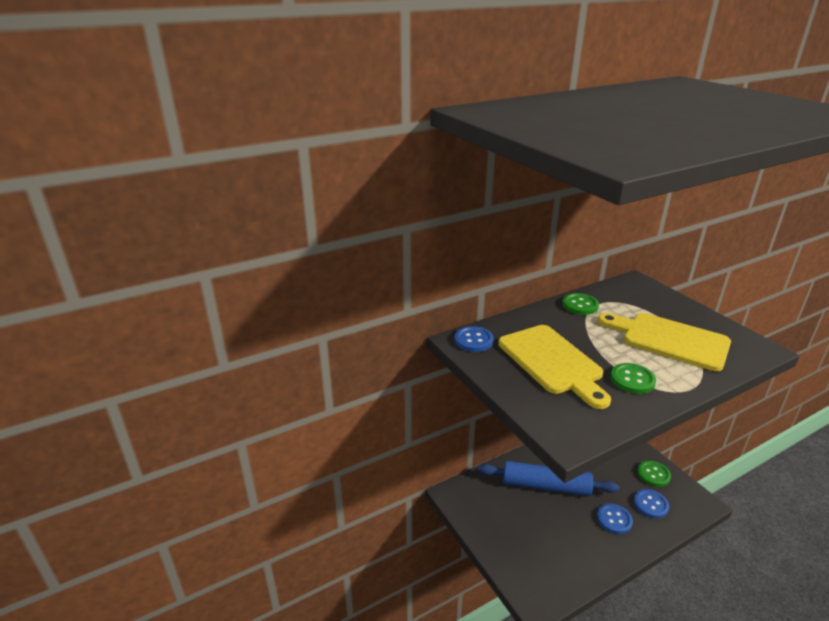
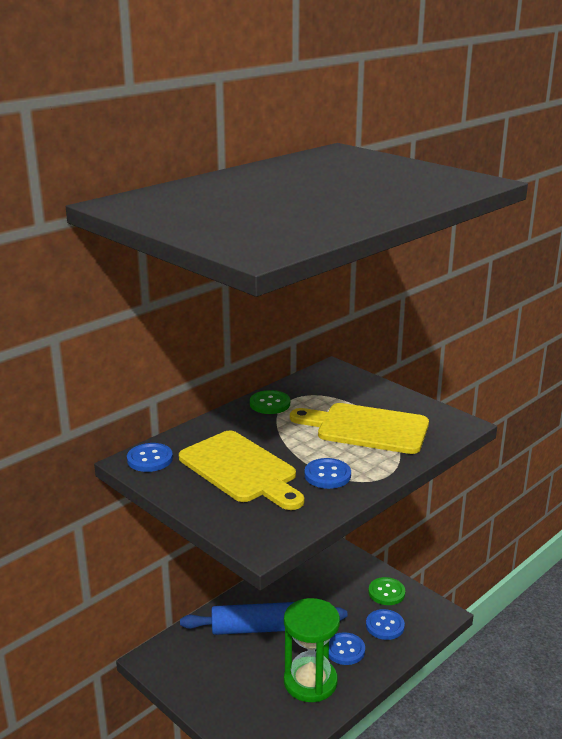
camera: 15 degrees left, 5 degrees down
green button [611,363,656,394] -> blue button [304,458,351,489]
none -> green hourglass [284,598,340,702]

